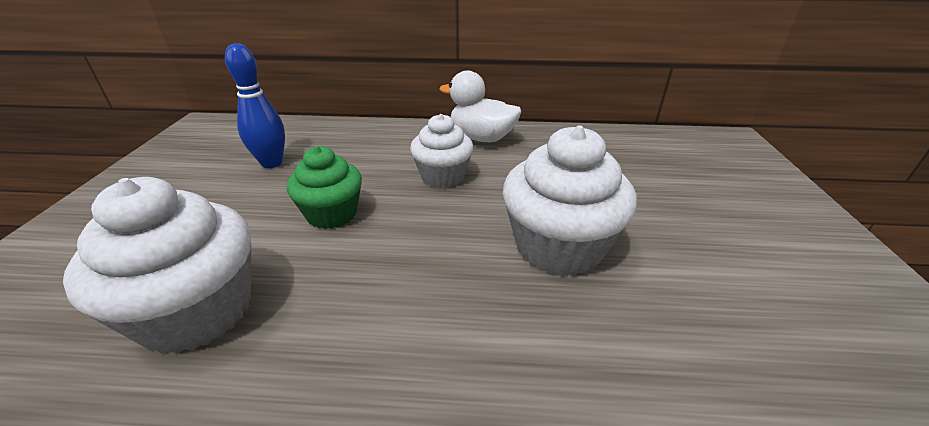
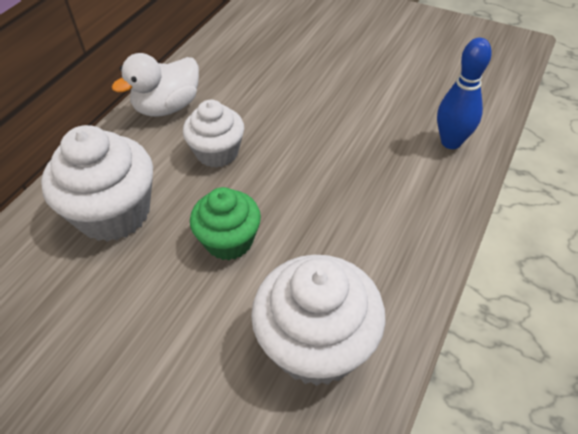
camera: 65 degrees left, 15 degrees up
blue bowling pin [225,43,285,168] -> blue bowling pin moved to [437,38,492,149]
white cupcake [503,125,637,277] -> white cupcake moved to [41,125,153,242]

